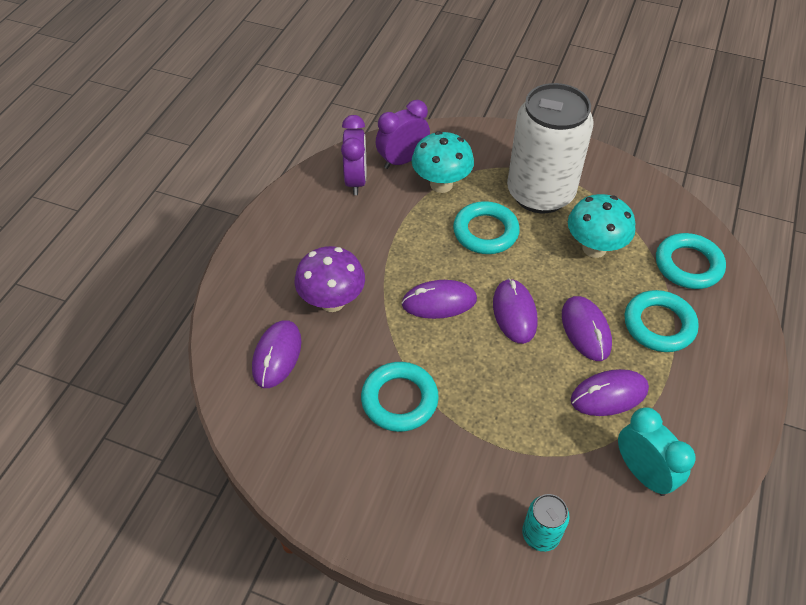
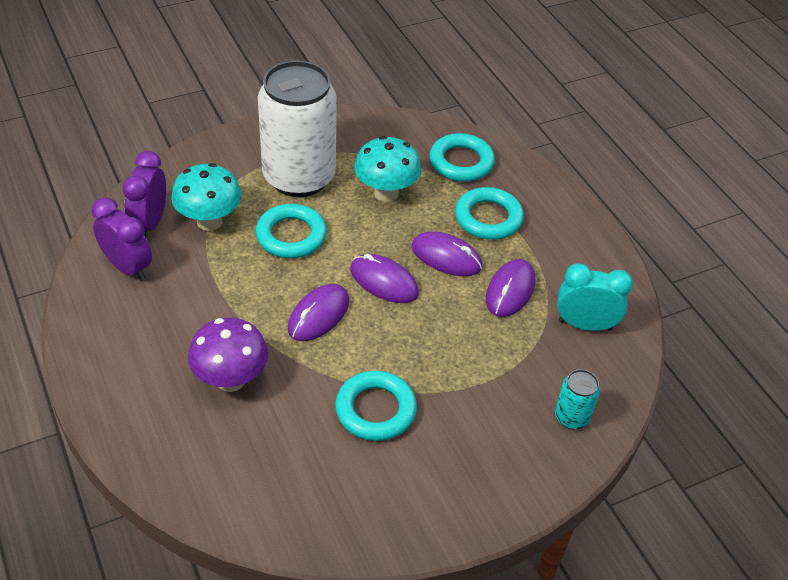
camera: 50 degrees left, 5 degrees down
purple mouse [252,320,301,388] -> none

